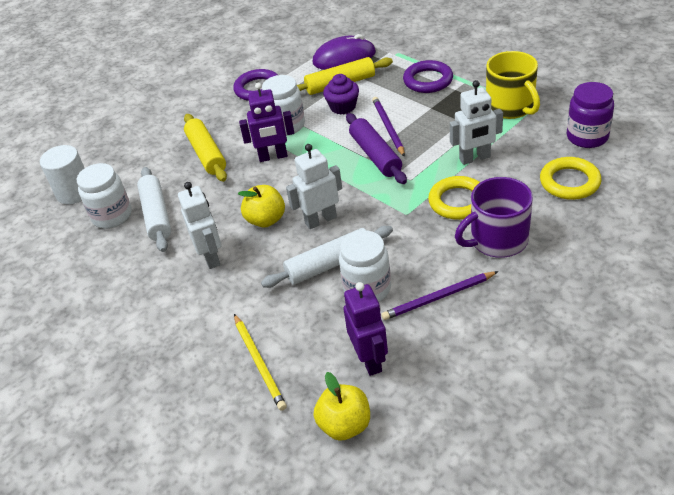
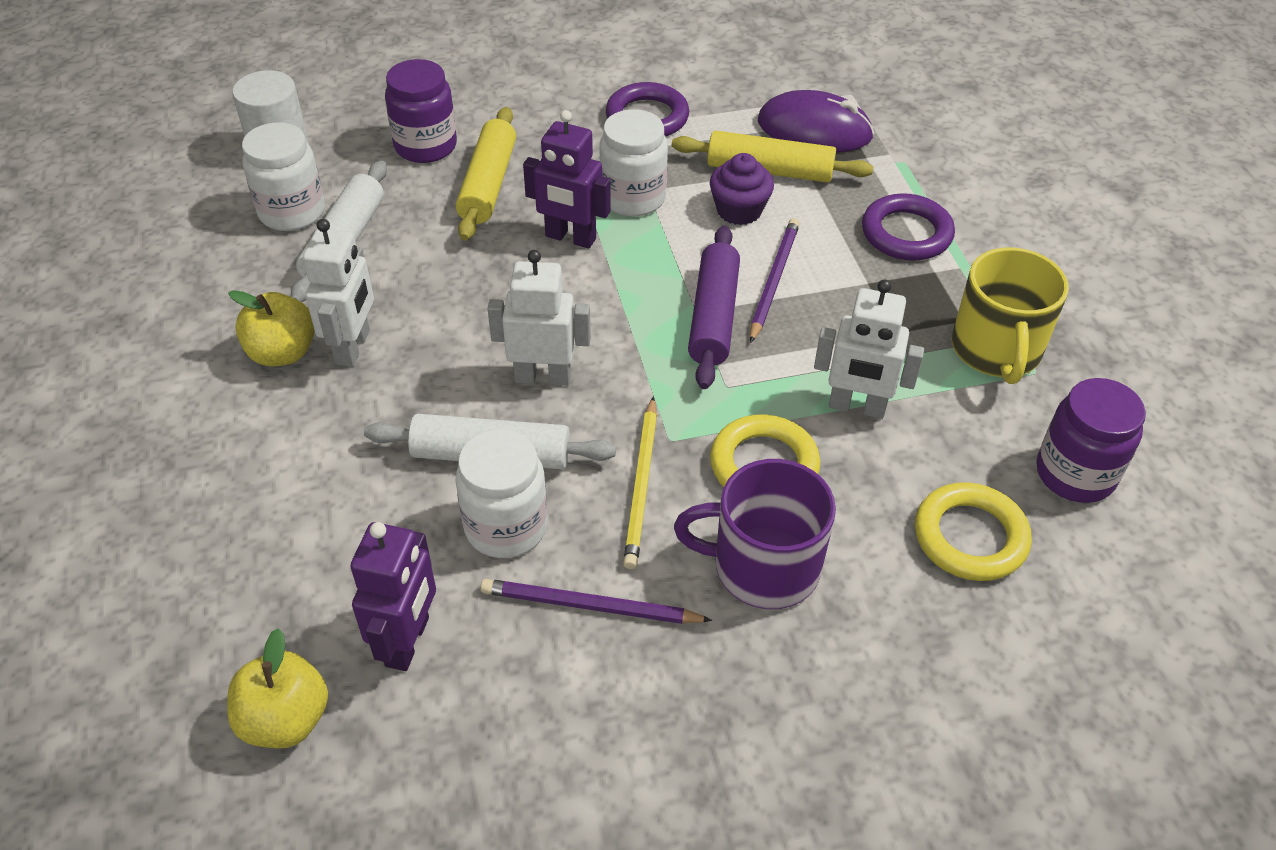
camera: 25 degrees right, 5 degrees up
yellow pencil [234,314,287,411] -> yellow pencil moved to [623,396,657,569]
yellow apple [238,185,285,228] -> yellow apple moved to [228,290,315,367]
none -> purple jar [385,59,457,163]

